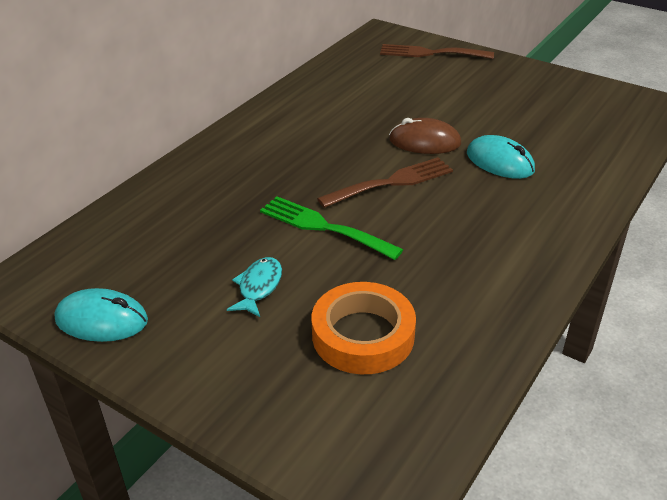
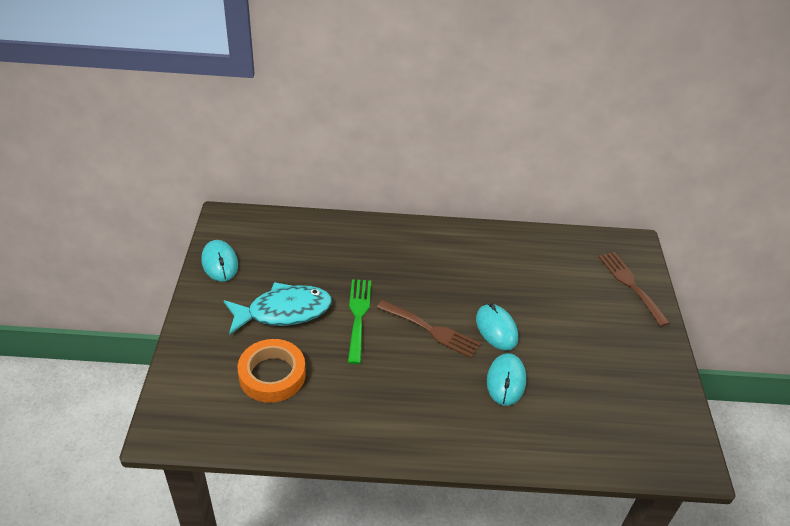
camera: 55 degrees right, 5 degrees up
turquoise fish [227,257,282,317] -> turquoise fish [224,282,332,335], size x1.99
brown mouse [389,118,461,154] -> turquoise mouse [476,303,518,350]

